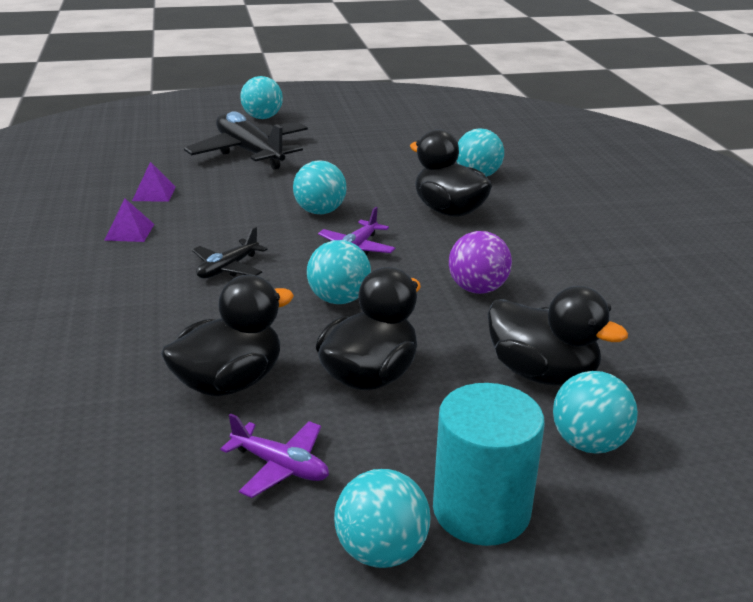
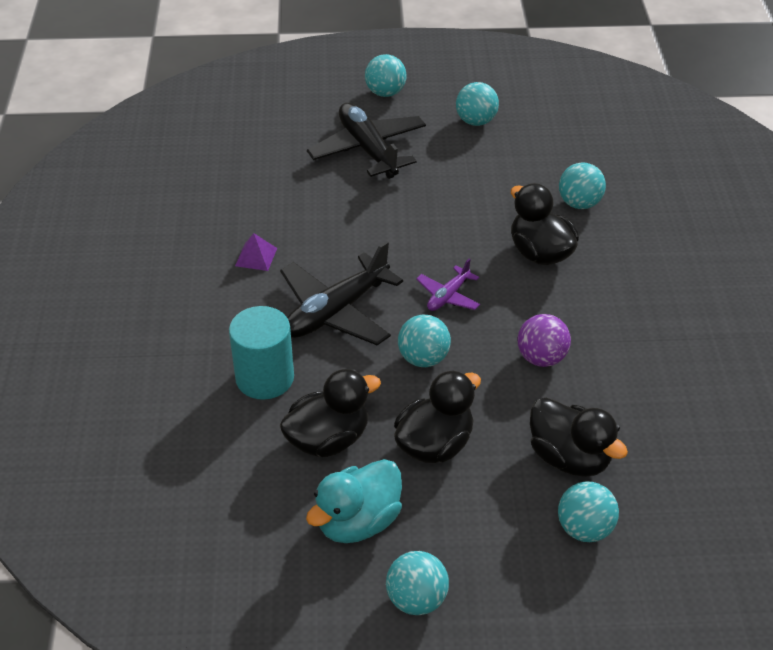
camera: 10 degrees right, 15 degrees up
purple pyramid [132,162,176,202] -> none
black plane [192,226,267,279] -> black plane [280,241,403,345], size x1.97
purple plane [220,413,329,498] -> turquoise duck [306,459,402,543]
turquoise ball [293,161,347,214] -> turquoise ball moved to [456,82,499,126]
turquoise cylinder [433,383,545,546] -> turquoise cylinder moved to [229,306,294,400]

